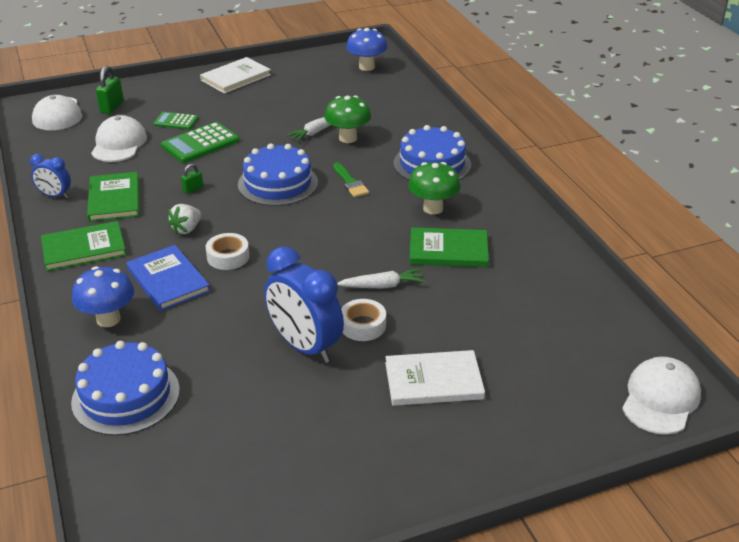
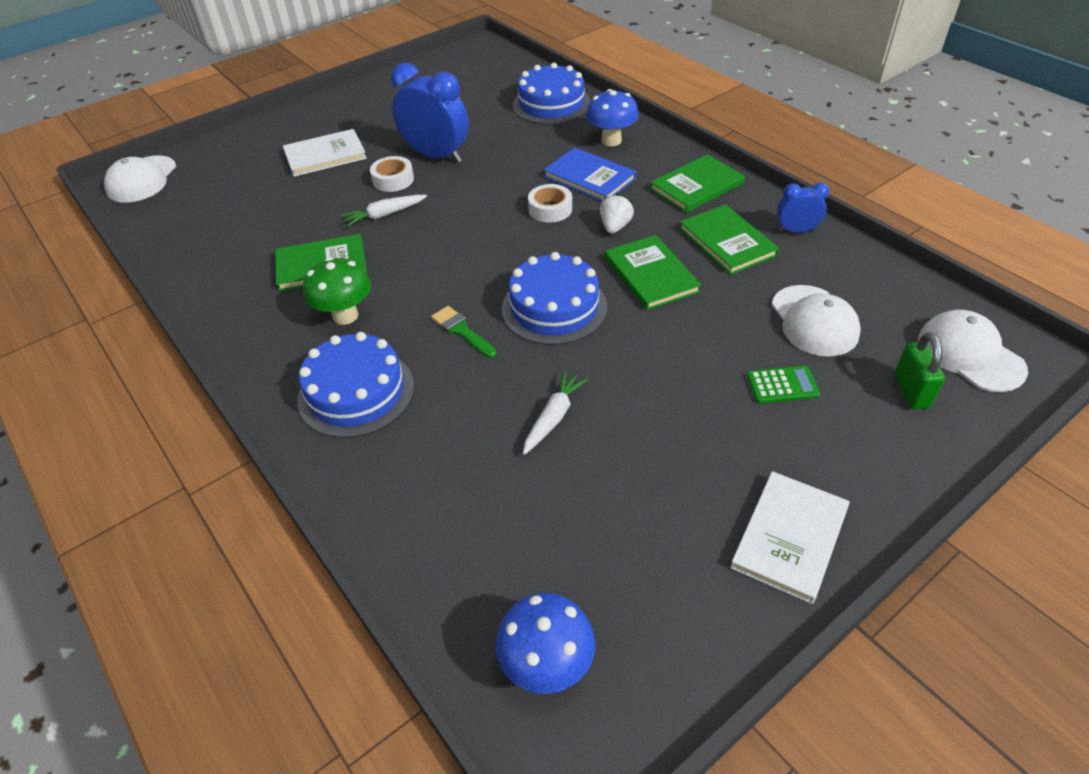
camera: 165 degrees right, 10 degrees up
green calculator [161,122,239,163] -> none
green padlock [181,164,203,194] -> green book [605,235,701,310]
green mushroom [324,95,371,143] -> none

